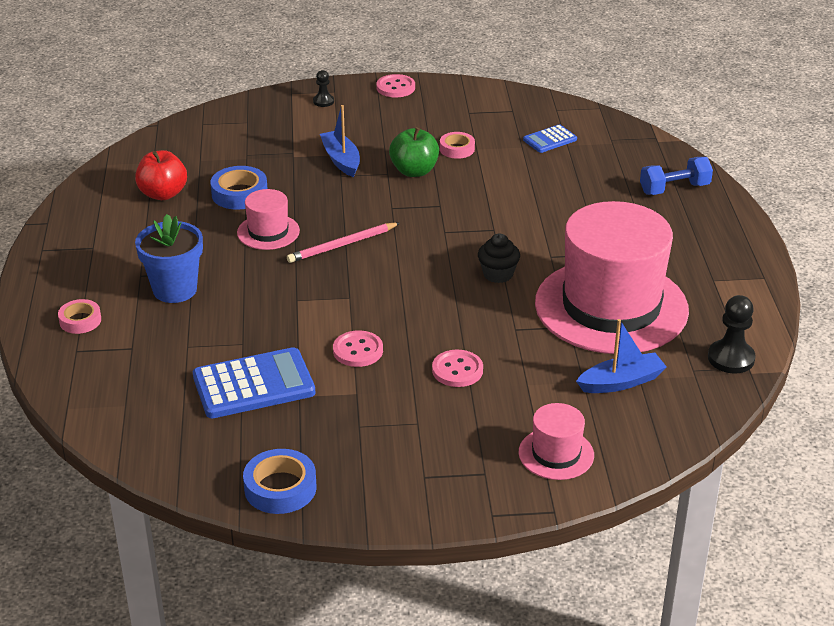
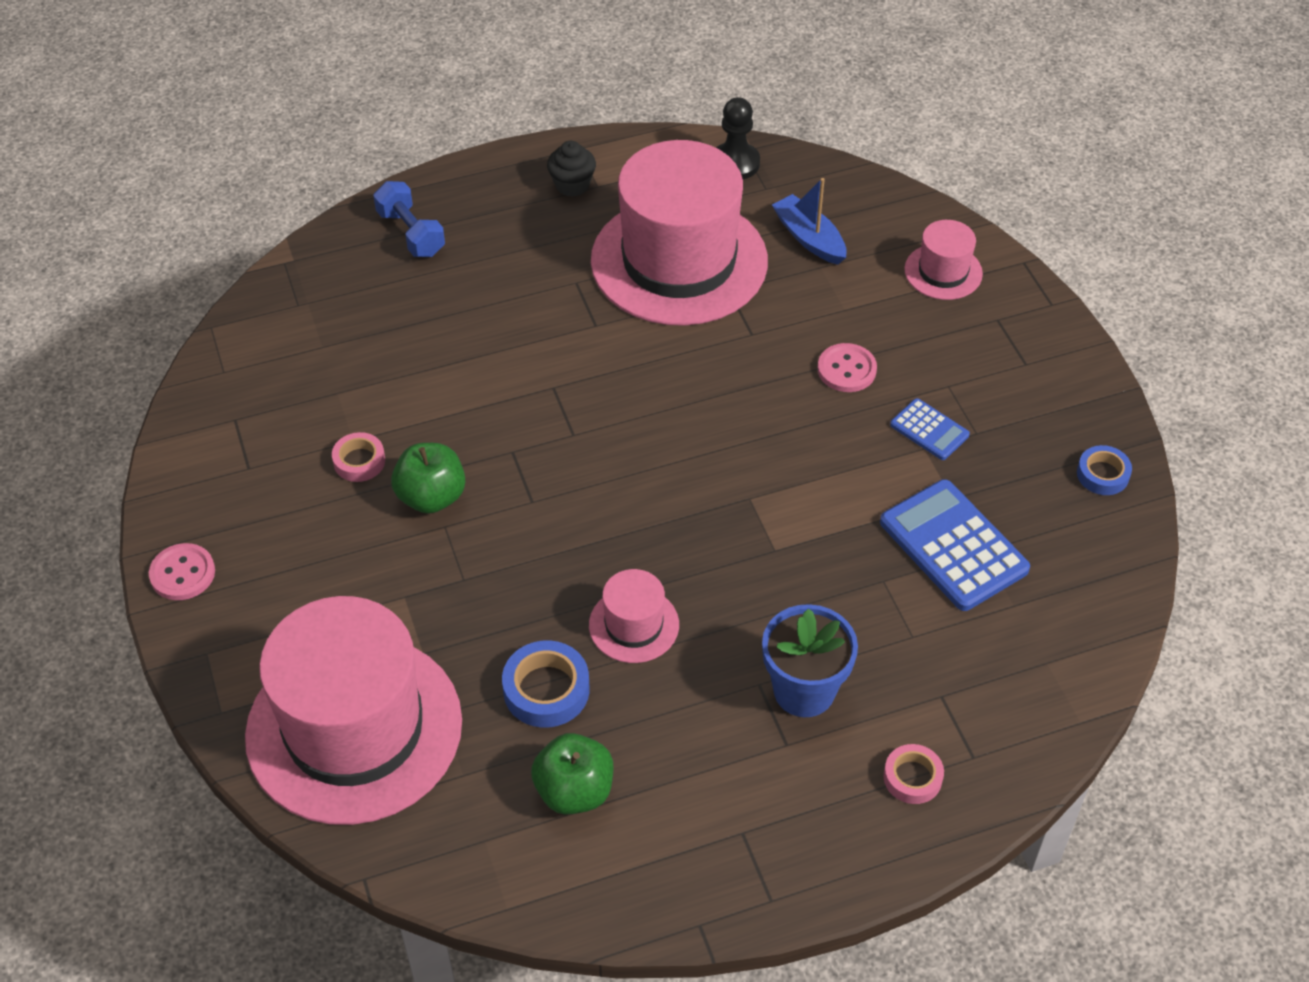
camera: 105 degrees left, 15 degrees up
red apple [135,150,187,200] -> green apple [531,733,613,815]
blue tape [243,449,316,514] -> blue tape [1077,445,1132,495], size x0.66
pink pencil [287,222,400,263] -> none
black pawn [313,70,334,107] -> none
blue boat [320,105,360,177] -> none
pink button [333,330,383,367] -> none
black cupcake [478,234,520,283] -> black cupcake moved to [547,141,596,197]
blue calculator [523,124,577,153] -> blue calculator moved to [890,398,970,460]
none -> pink hat [245,596,462,825]

